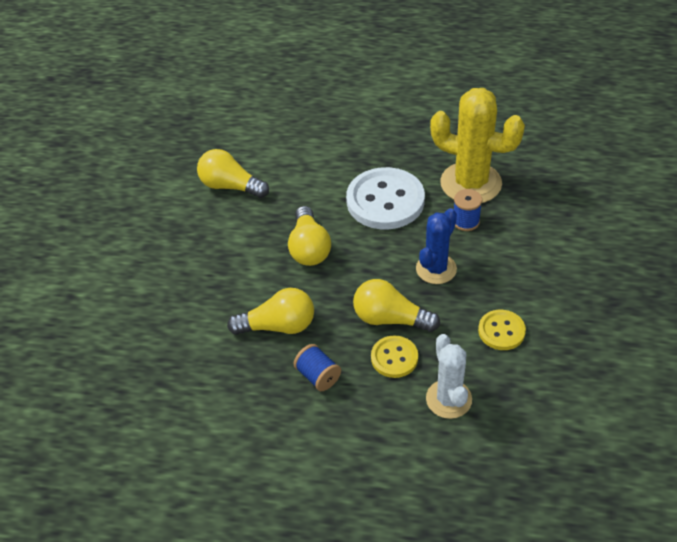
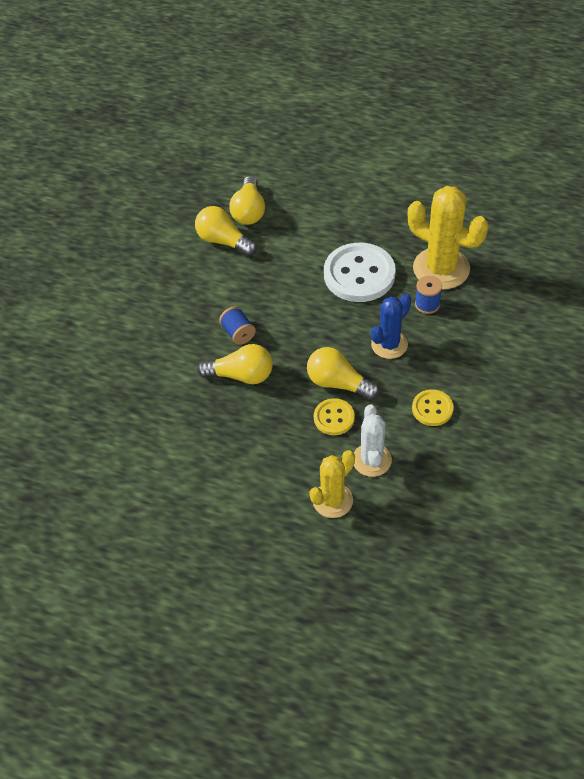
camera: 10 degrees right, 5 degrees up
yellow light bulb [288,206,331,266] -> yellow light bulb moved to [229,176,265,225]
blue spool [294,344,341,391] -> blue spool moved to [219,306,256,345]
none -> yellow cactus [309,450,355,518]

